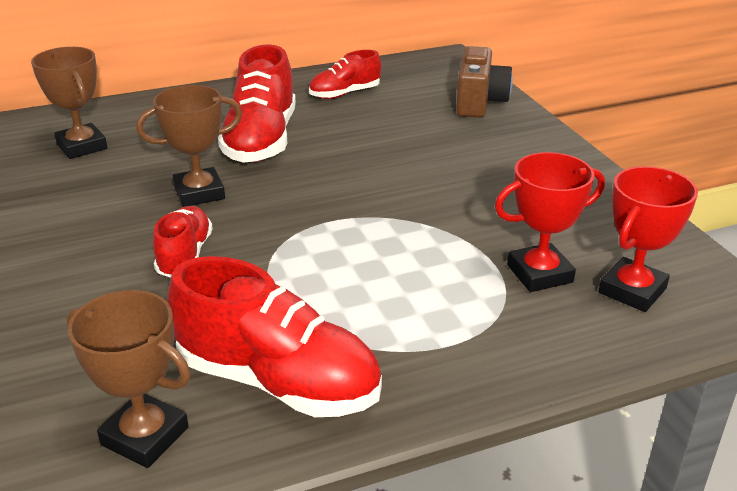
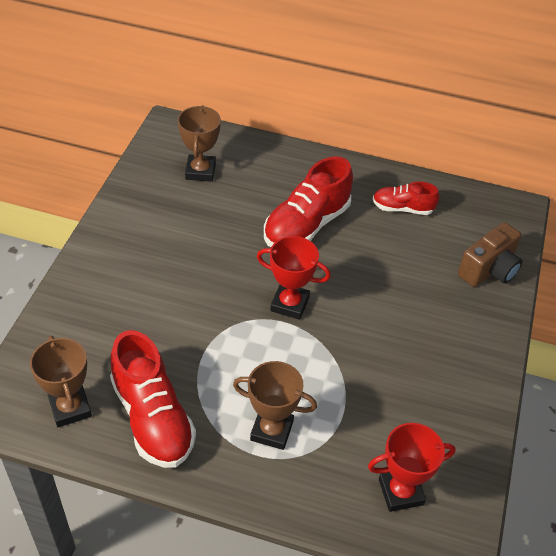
camera: 35 degrees right, 15 degrees up
brown trophy [137,85,242,207] -> brown trophy moved to [233,361,317,450]
red shoe [153,206,213,278] -> none
red trophy [495,152,605,292] -> red trophy moved to [257,236,331,320]

